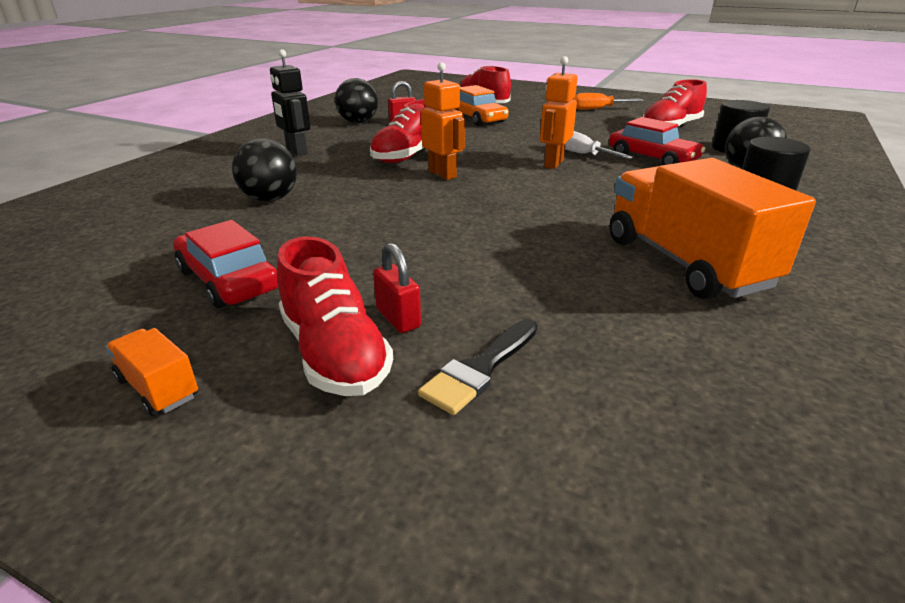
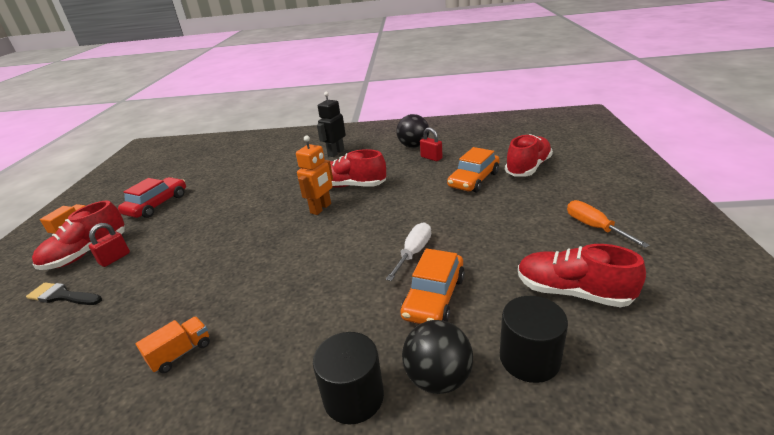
camera: 70 degrees right, 0 degrees up
black ball [232,138,297,202] -> none
orange robot [540,56,578,169] -> none
red car [609,117,705,165] -> orange car [401,248,465,324]
orange truck [610,158,816,299] -> orange truck [136,316,210,373], size x0.43

